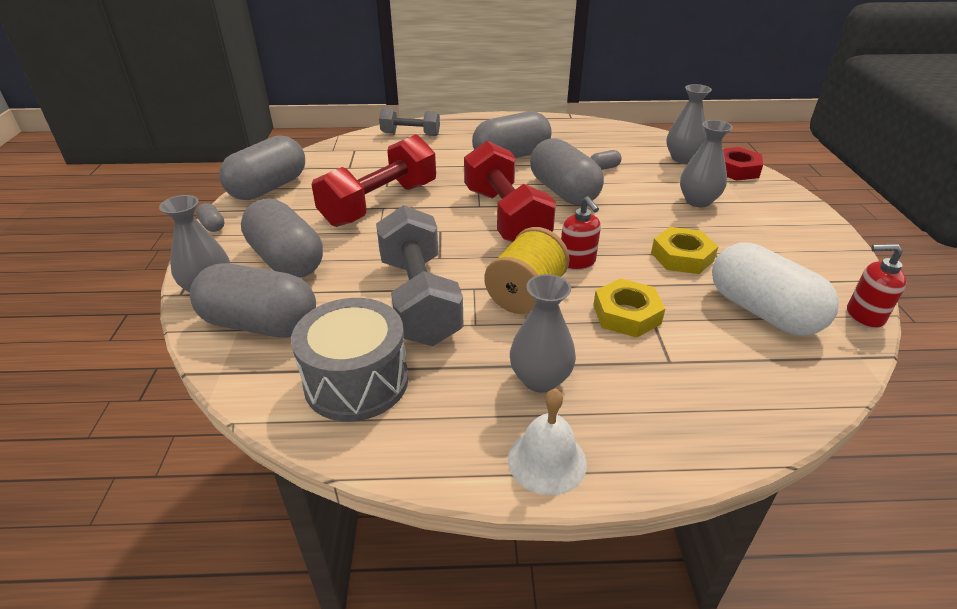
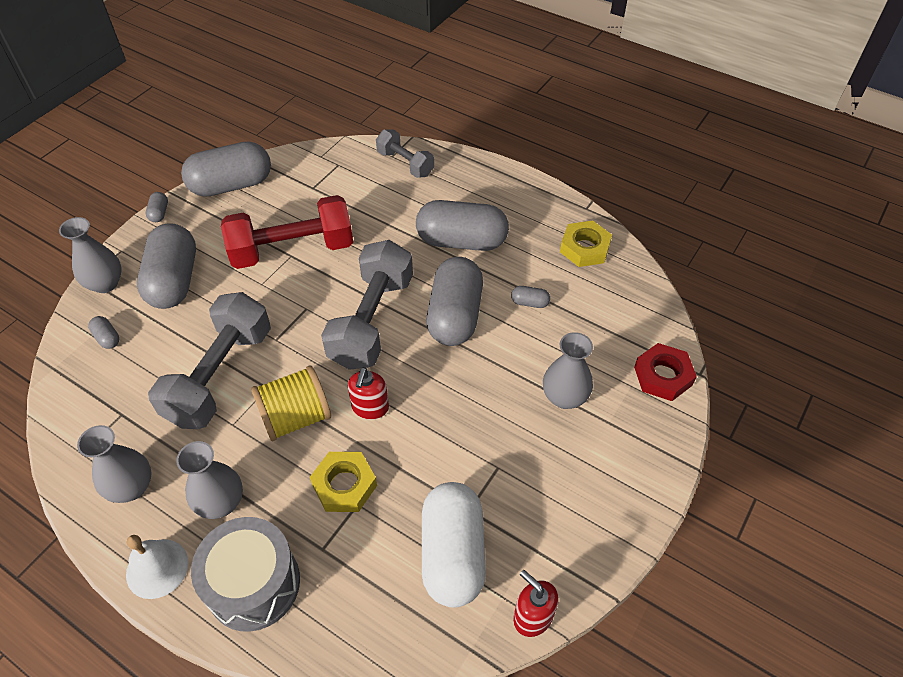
camera: 35 degrees right, 15 degrees up
grey capsule [190,263,316,338] -> grey capsule [88,316,119,349], size x0.40
grey drum [291,298,409,422] -> grey drum moved to [191,517,300,632]
red dumbbell [464,141,556,242] -> grey dumbbell [321,240,413,370]
yellow nut [651,227,719,274] -> yellow nut moved to [560,221,612,267]
grey vase [666,84,712,163] -> grey vase moved to [77,425,152,503]

